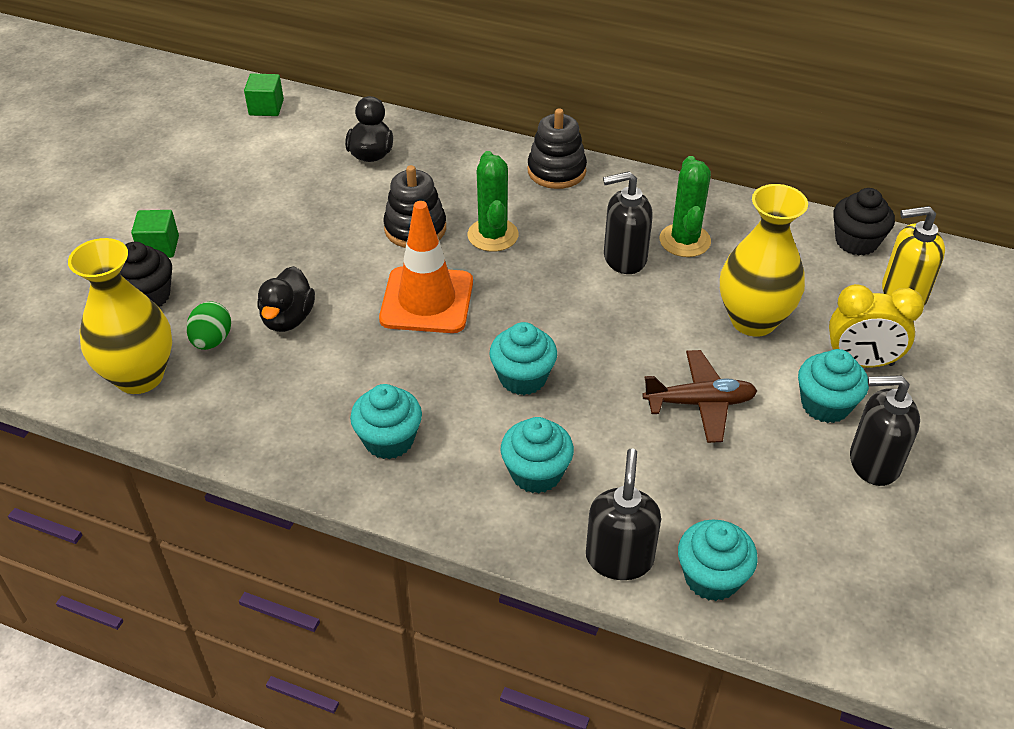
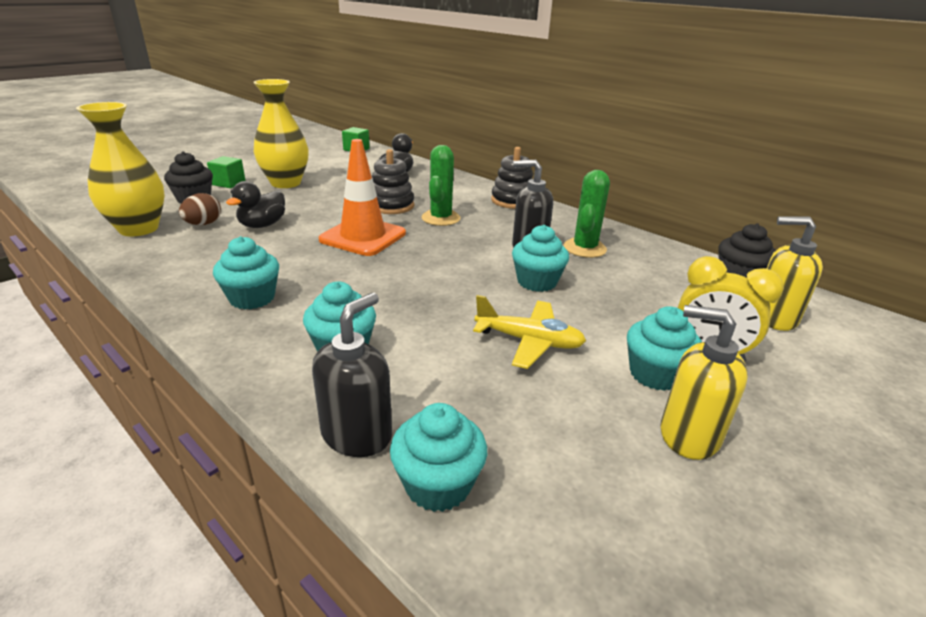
camera: 20 degrees right, 15 degrees down
green egg [186,302,231,350] -> brown egg [179,193,221,225]
turquoise cupcake [489,322,557,395] -> turquoise cupcake moved to [512,225,569,292]
brown plane [643,350,757,443] -> yellow plane [473,295,586,369]
yellow vase [720,184,808,336] -> yellow vase moved to [253,79,308,188]
black soap dispenser [850,375,920,486] -> yellow soap dispenser [660,305,748,460]

